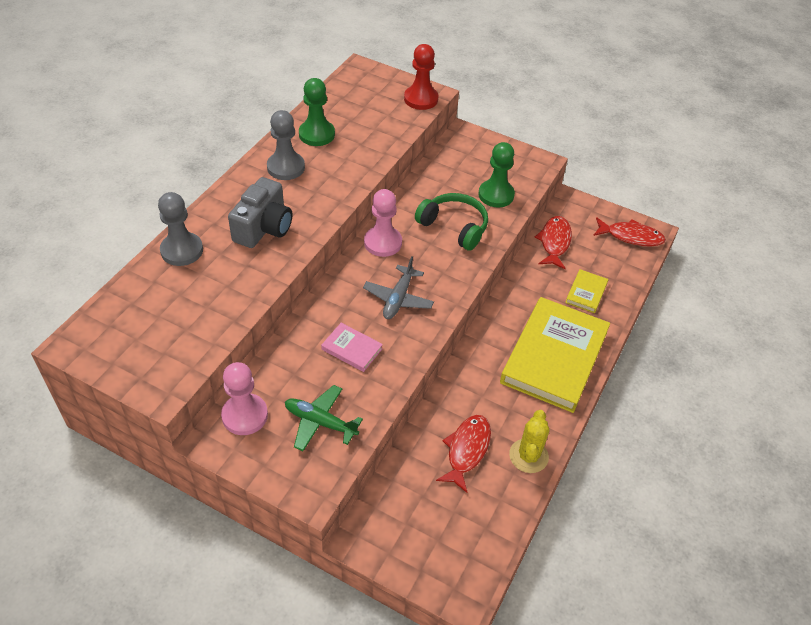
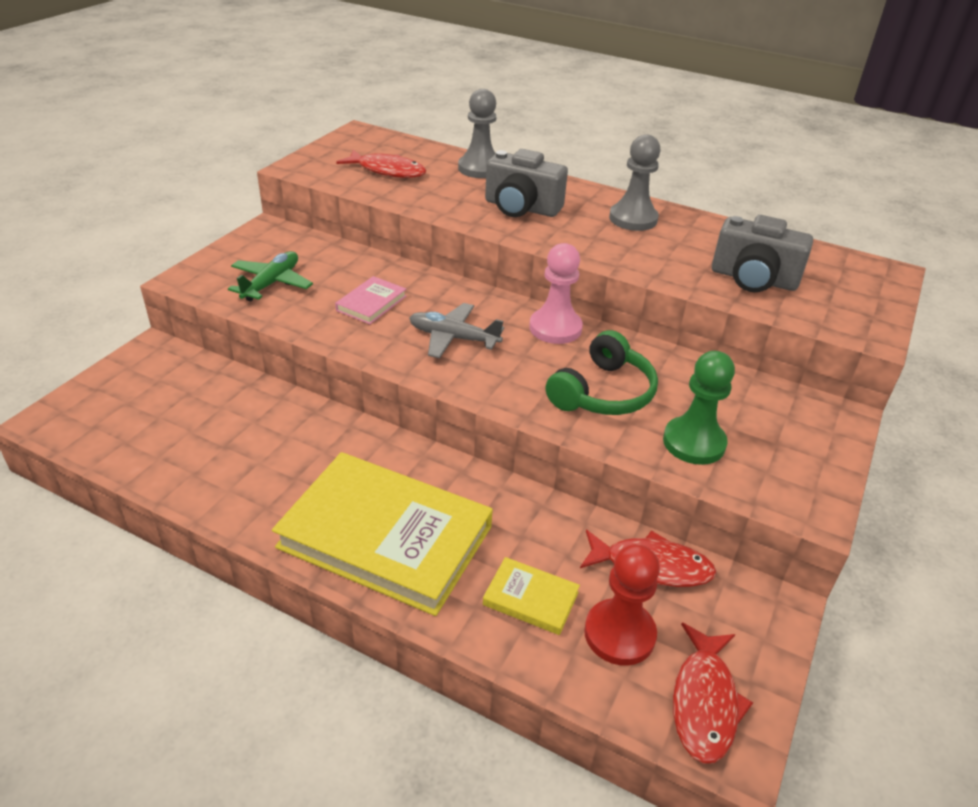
camera: 90 degrees right, 10 degrees down
pink pawn [221,362,268,435] -> none
green pawn [299,78,335,146] -> none
red pawn [404,44,438,110] -> red pawn moved to [584,544,660,666]
red fish [436,415,491,493] -> red fish moved to [336,150,426,178]
yellow cactus [509,410,549,473] -> none
none -> grey camera [712,215,813,292]

